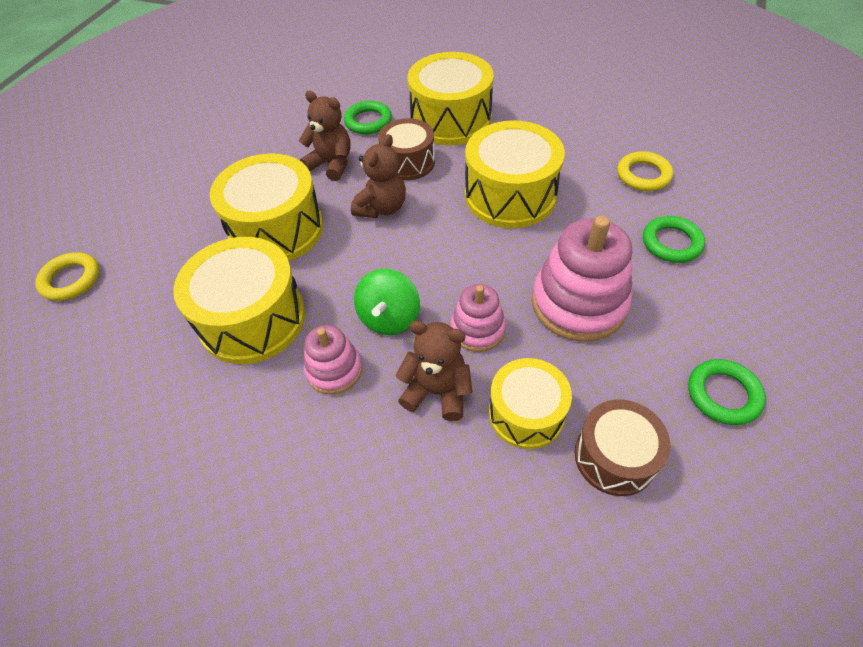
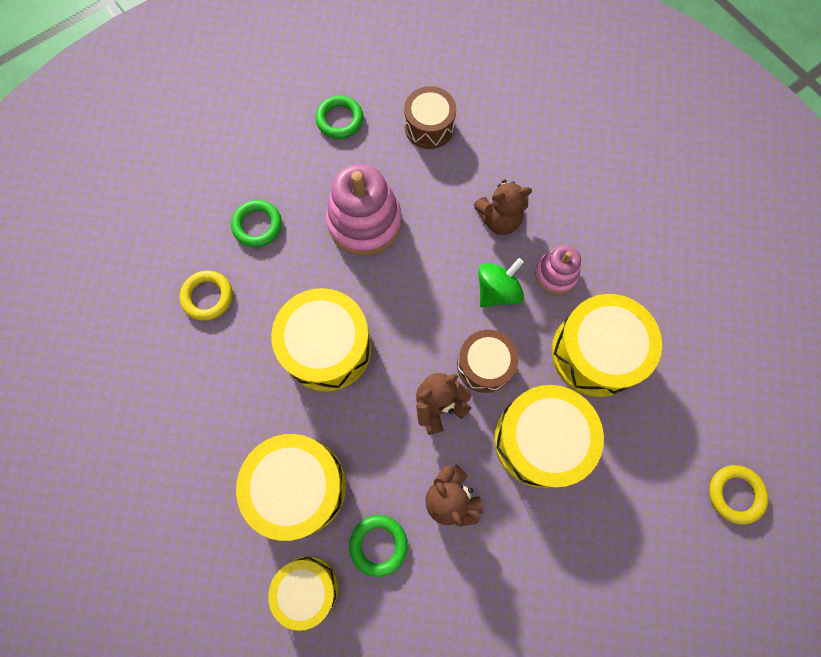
camera: 150 degrees left, 20 degrees up
brown drum [378,118,435,180] -> brown drum moved to [457,330,518,393]
brown teddy bear [395,321,472,421] -> brown teddy bear turned 60 degrees counterclockwise [474,179,532,235]
pink stacking toy [451,284,506,352] -> none
yellow drum [489,358,572,449] -> yellow drum moved to [268,556,338,631]

